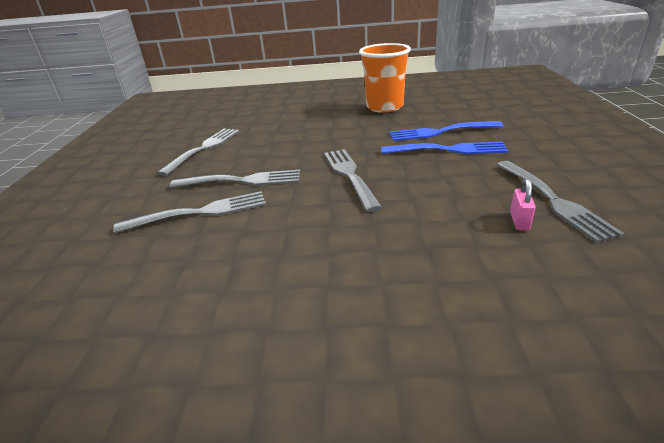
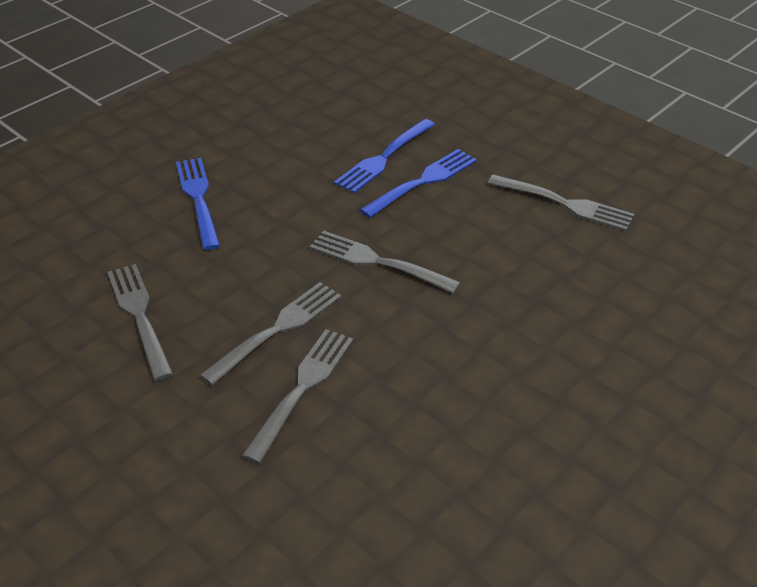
camera: 50 degrees left, 10 degrees up
orange cup [359,43,411,113] -> none
pink padlock [510,178,536,230] -> none
none -> blue fork [176,158,220,250]

